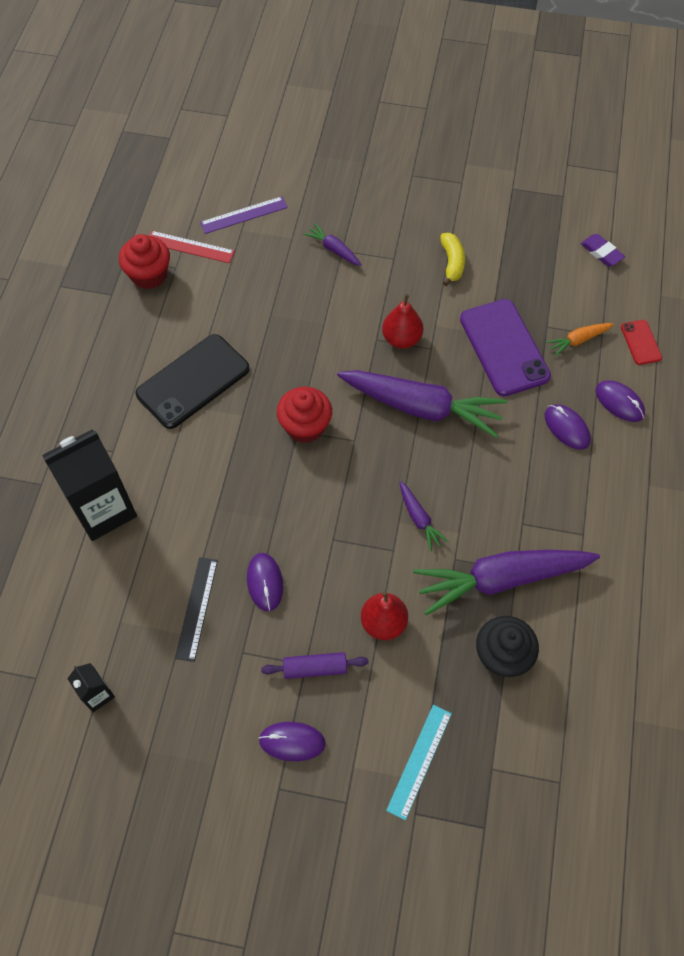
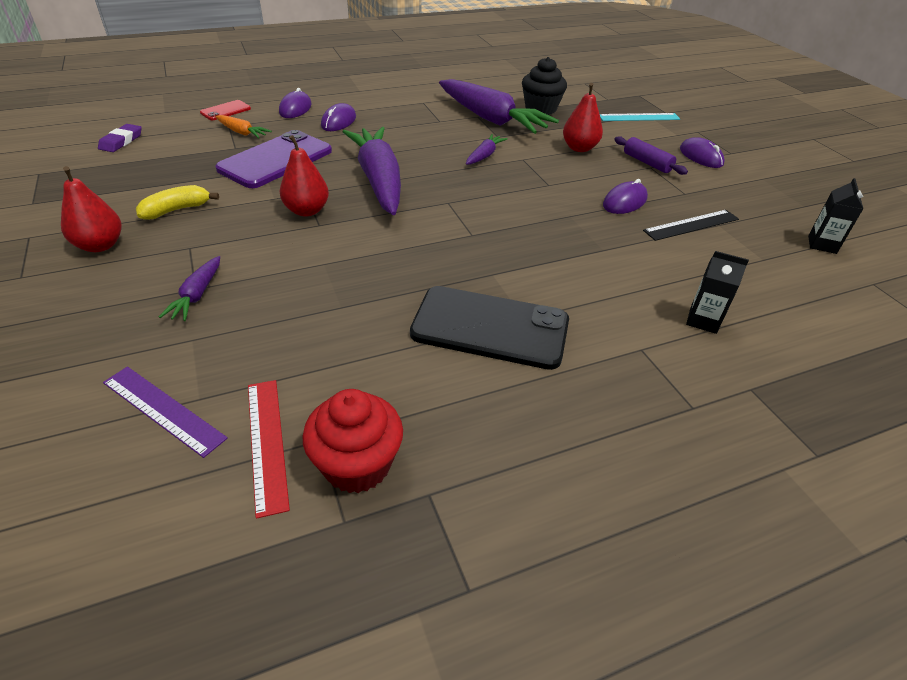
camera: 125 degrees left, 20 degrees down
black carton [42,430,137,541] -> black carton [686,251,749,334], size x0.46
red cupcake [277,387,332,443] -> none
none -> red pear [61,166,122,252]

